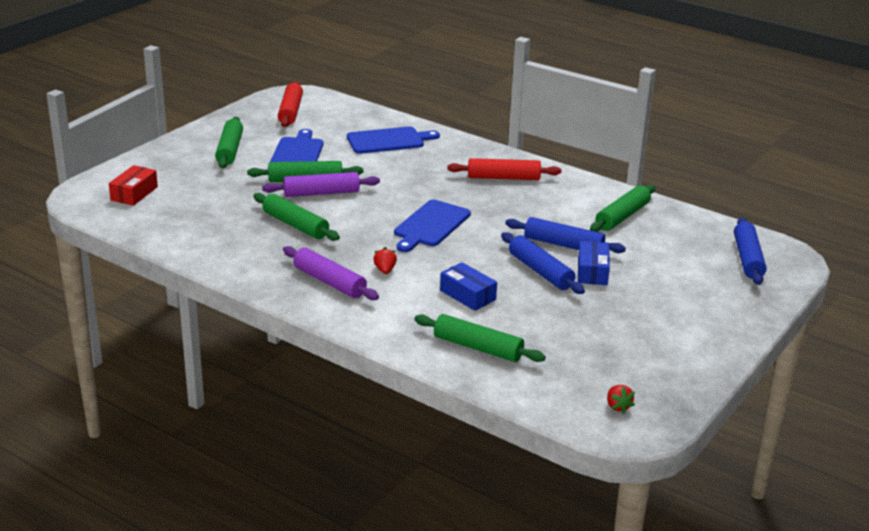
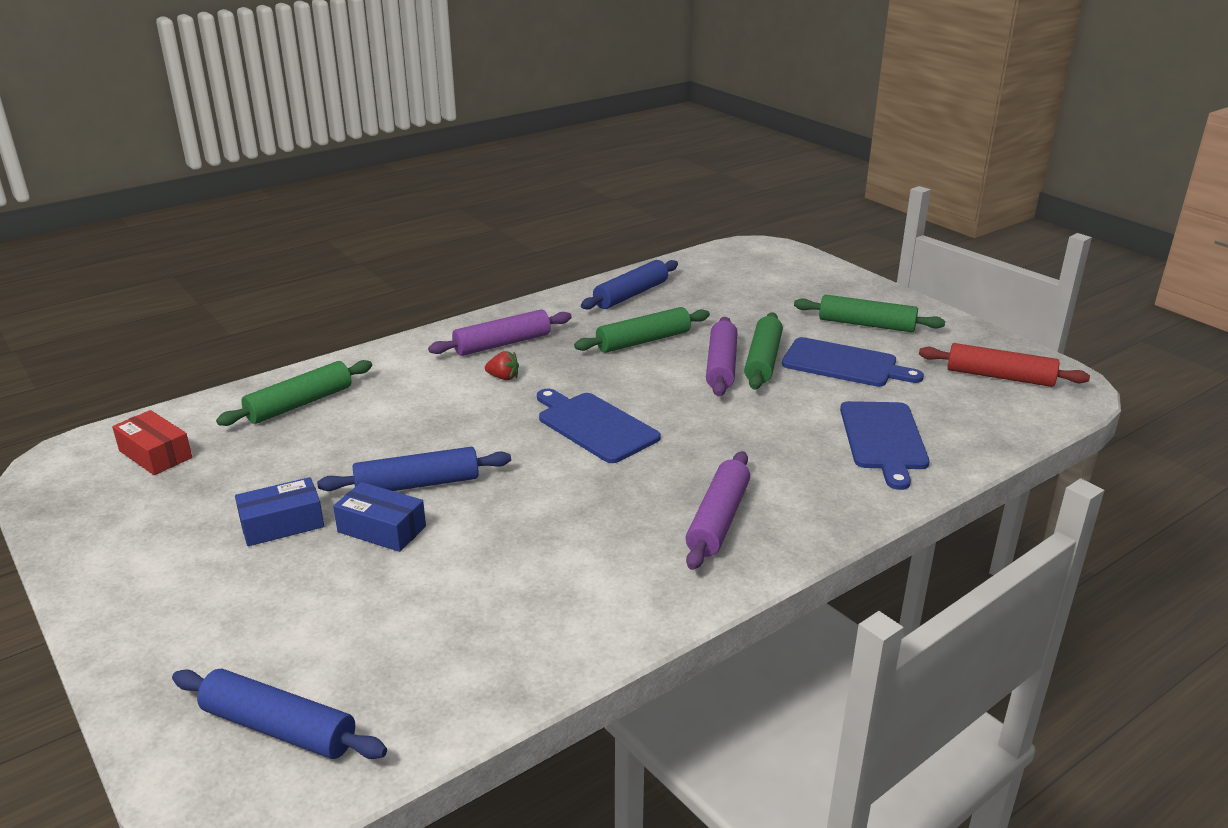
camera: 110 degrees right, 0 degrees up
red box [109,165,158,206] -> red box moved to [112,410,192,475]
blue box [440,262,497,311] -> blue box moved to [235,477,324,546]
red rolling pin [447,158,561,180] -> purple rolling pin [686,451,750,570]
blue rolling pin [505,217,626,253] -> blue rolling pin moved to [581,260,678,310]
green rolling pin [590,184,655,232] -> none
red strawberry [607,385,635,413] -> none

